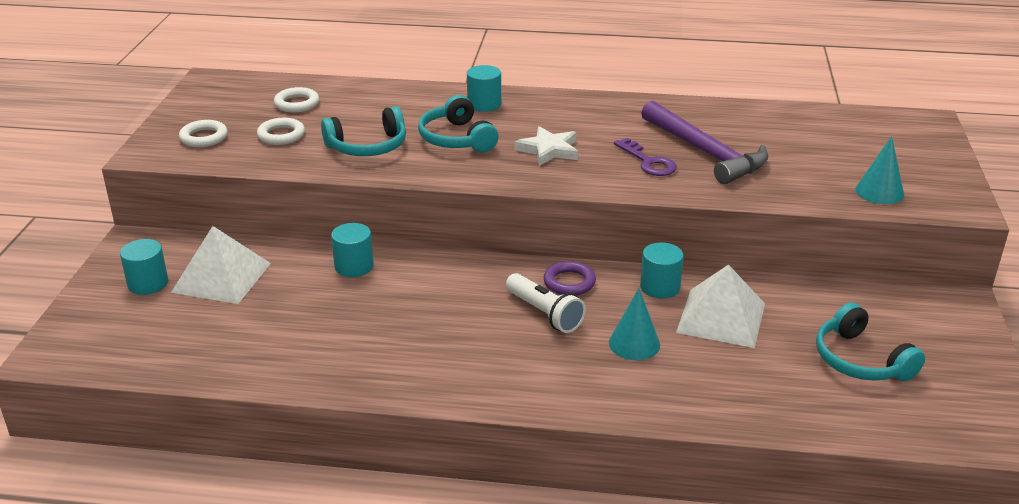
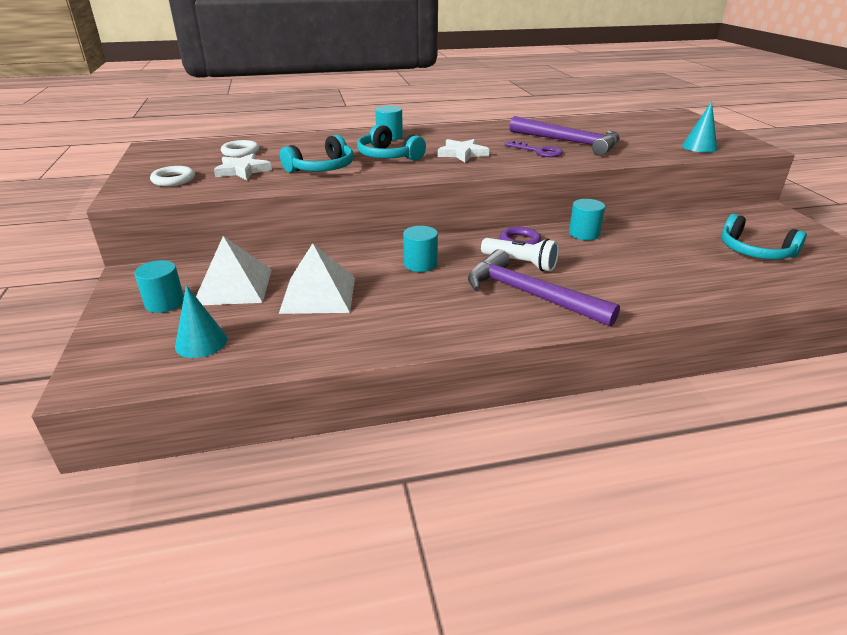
camera: 20 degrees left, 0 degrees up
white ring [257,118,305,145] -> white star [214,153,272,180]
turquoise cylinder [331,223,373,277] -> turquoise cylinder moved to [403,226,438,272]
turquoise cone [609,288,660,360] -> turquoise cone moved to [175,285,227,358]
white pyramid [676,264,765,348] -> white pyramid moved to [279,243,355,314]
none -> purple hammer [468,249,620,327]

